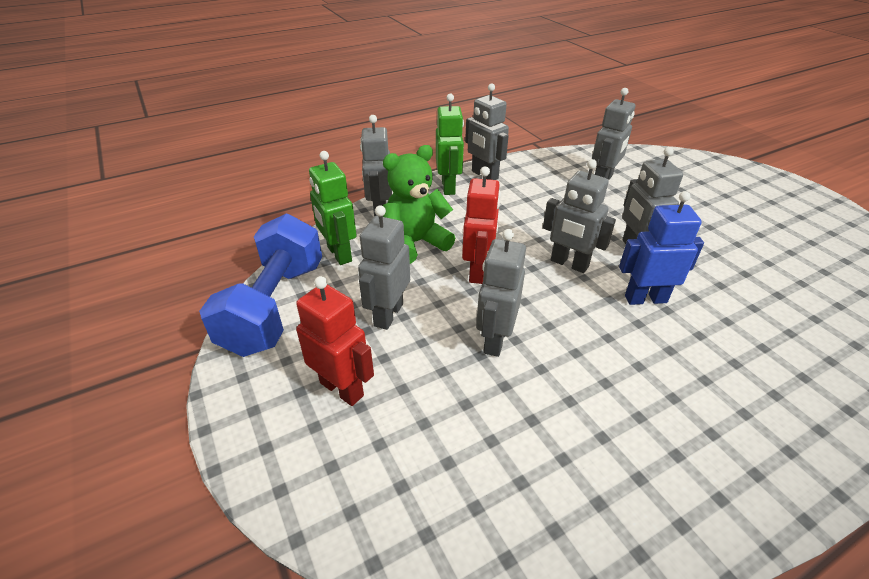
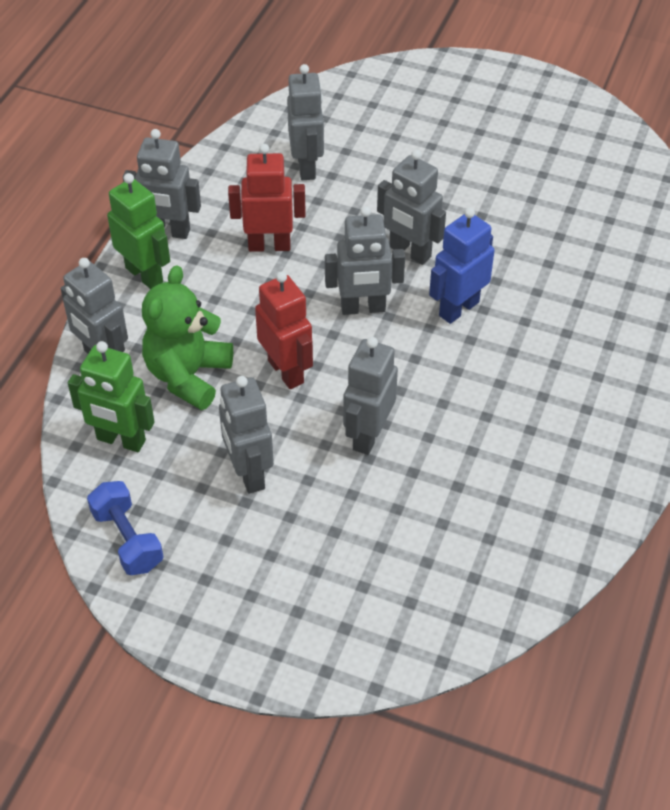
camera: 40 degrees left, 10 degrees up
blue dumbbell [199,213,322,357] -> blue dumbbell [87,481,164,575], size x0.53
red robot [296,276,374,406] -> red robot moved to [228,144,306,252]
grey robot [476,229,526,357] -> grey robot turned 45 degrees clockwise [343,337,398,455]

